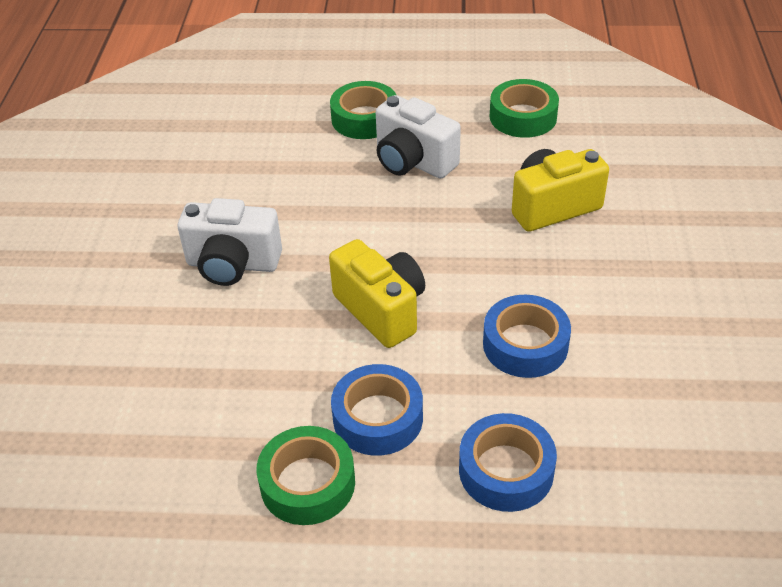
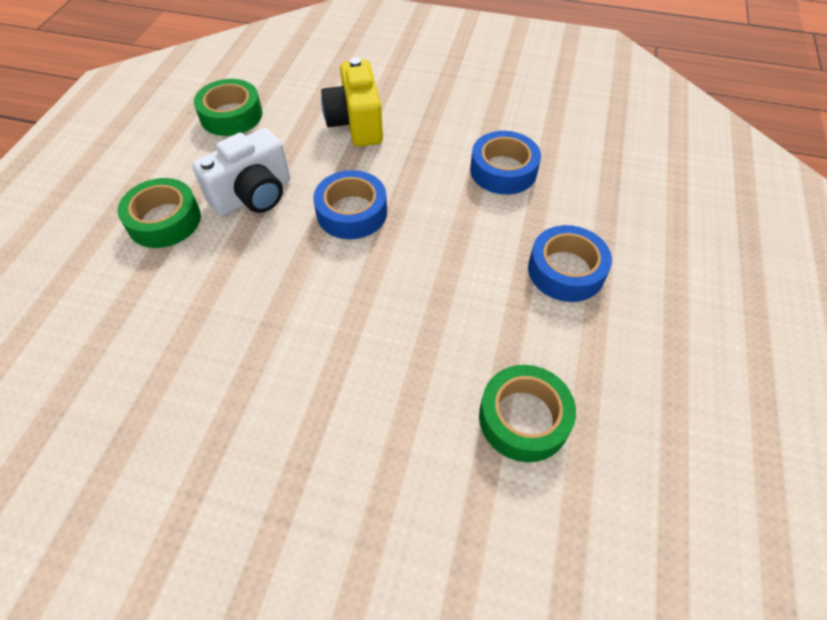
camera: 80 degrees left, 10 degrees up
white camera [178,198,282,286] -> none
green tape [256,426,355,525] -> green tape moved to [479,365,576,462]
yellow camera [329,239,425,348] -> none
blue tape [459,413,557,512] -> blue tape moved to [313,170,387,239]

